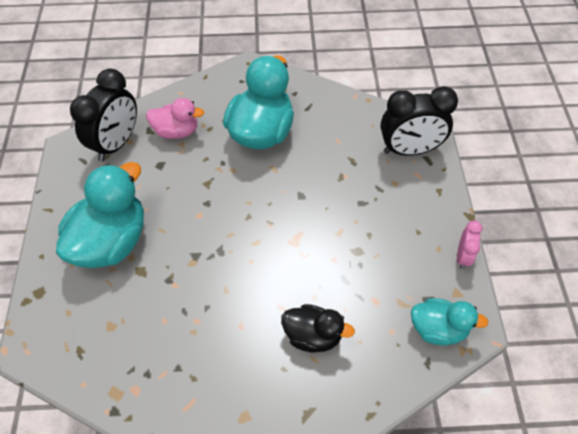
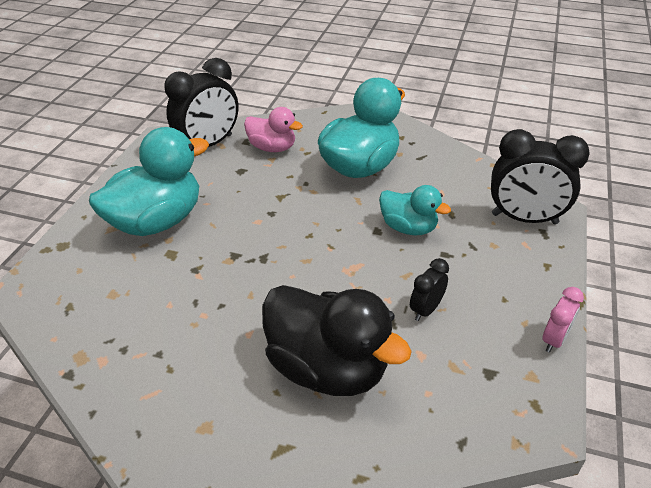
camera: 20 degrees right, 15 degrees down
black duck [281,304,355,353] -> black duck [262,285,412,396], size x1.73
turquoise duck [411,298,489,346] -> turquoise duck moved to [379,185,451,235]
none -> black clock [410,258,449,321]

